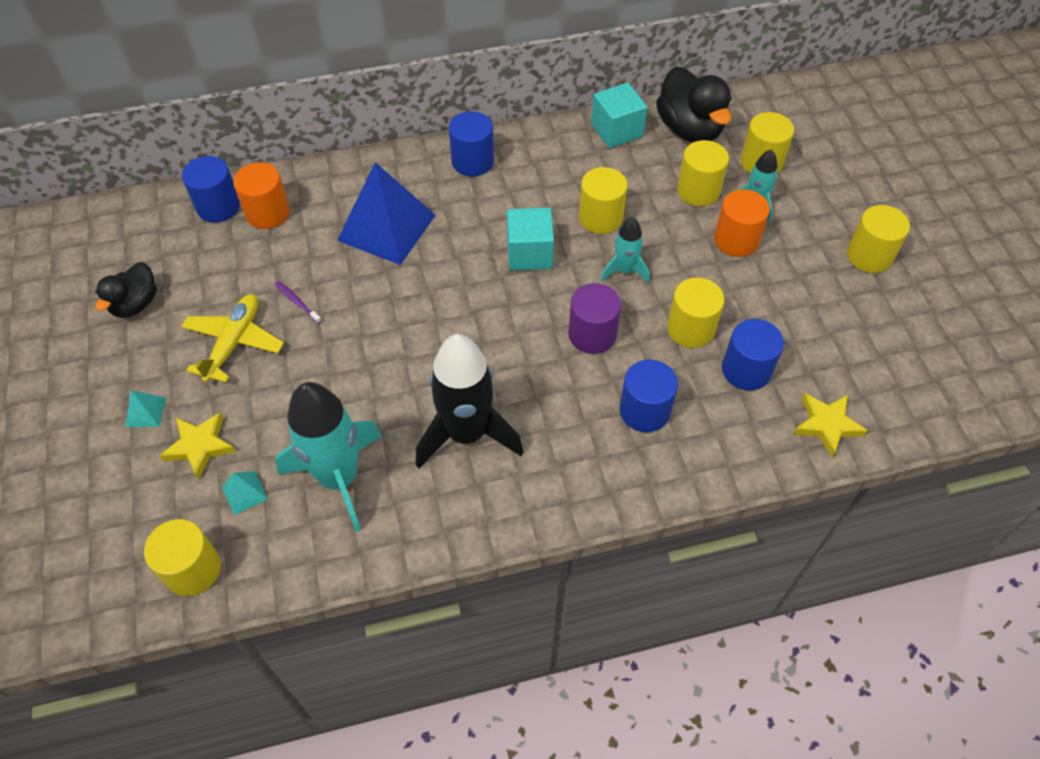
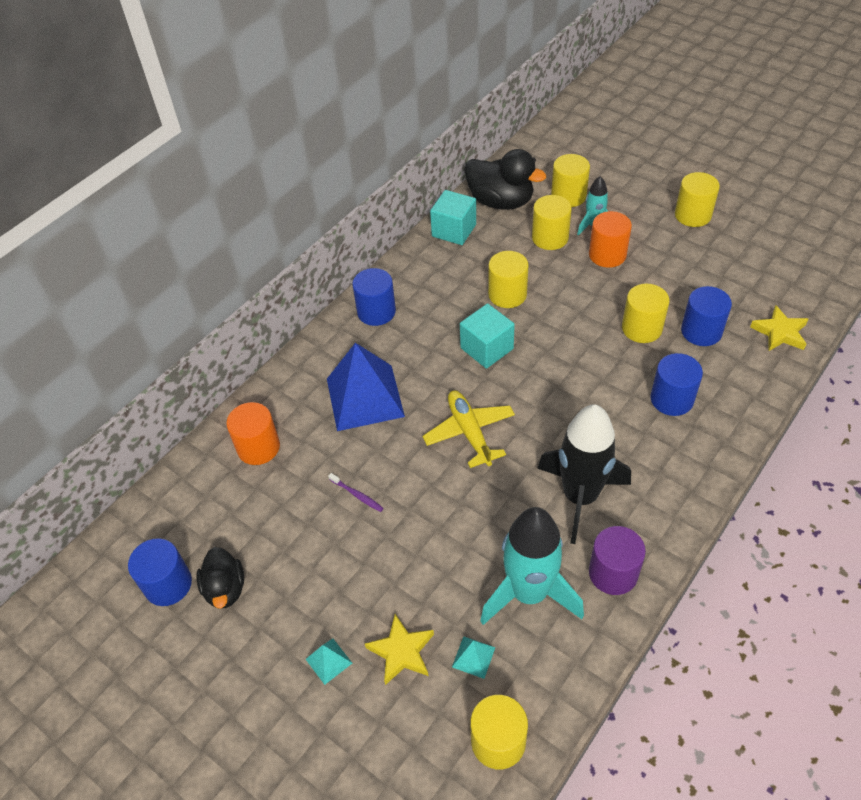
camera: 35 degrees left, 5 degrees down
yellow plane [181,294,284,382] -> yellow plane moved to [423,391,515,468]
blue cylinder [182,156,240,223] -> blue cylinder moved to [128,538,192,606]
purple toothbrush [275,281,322,324] -> purple toothbrush turned 150 degrees counterclockwise [328,473,384,512]
purple cylinder [568,283,621,354] -> purple cylinder moved to [589,526,646,595]
turquoise rocket [601,217,650,283] -> none

